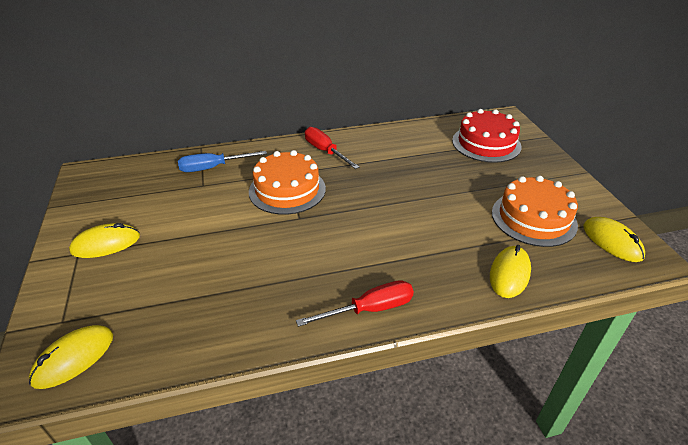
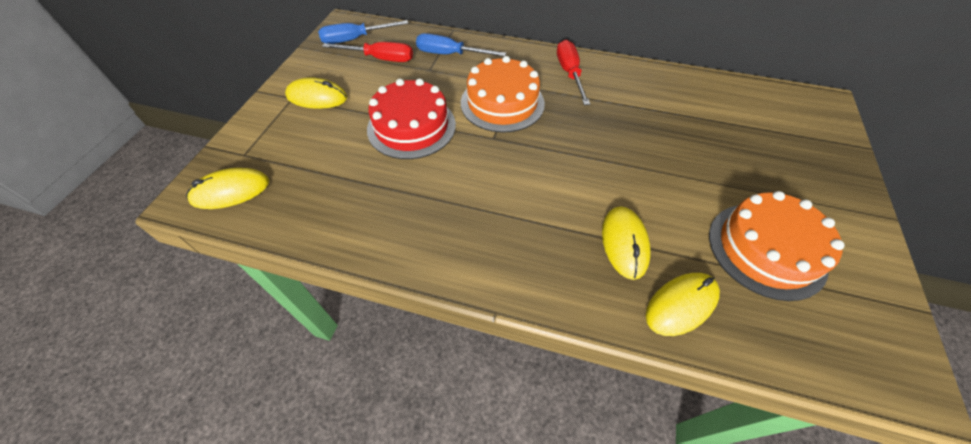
camera: 30 degrees right, 15 degrees up
red screwdriver [296,280,414,327] -> red screwdriver moved to [322,42,413,62]
red cake [452,109,521,163] -> red cake moved to [367,78,456,159]
yellow mouse [583,217,645,262] -> yellow mouse moved to [602,207,650,280]
none -> blue screwdriver [318,20,408,44]

